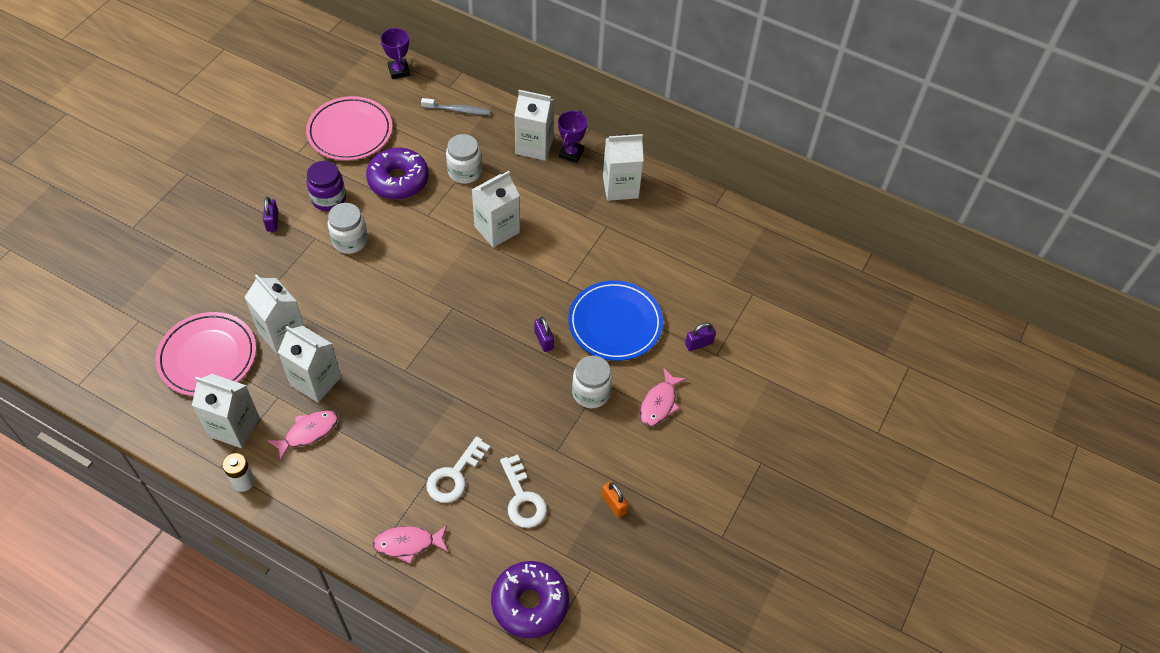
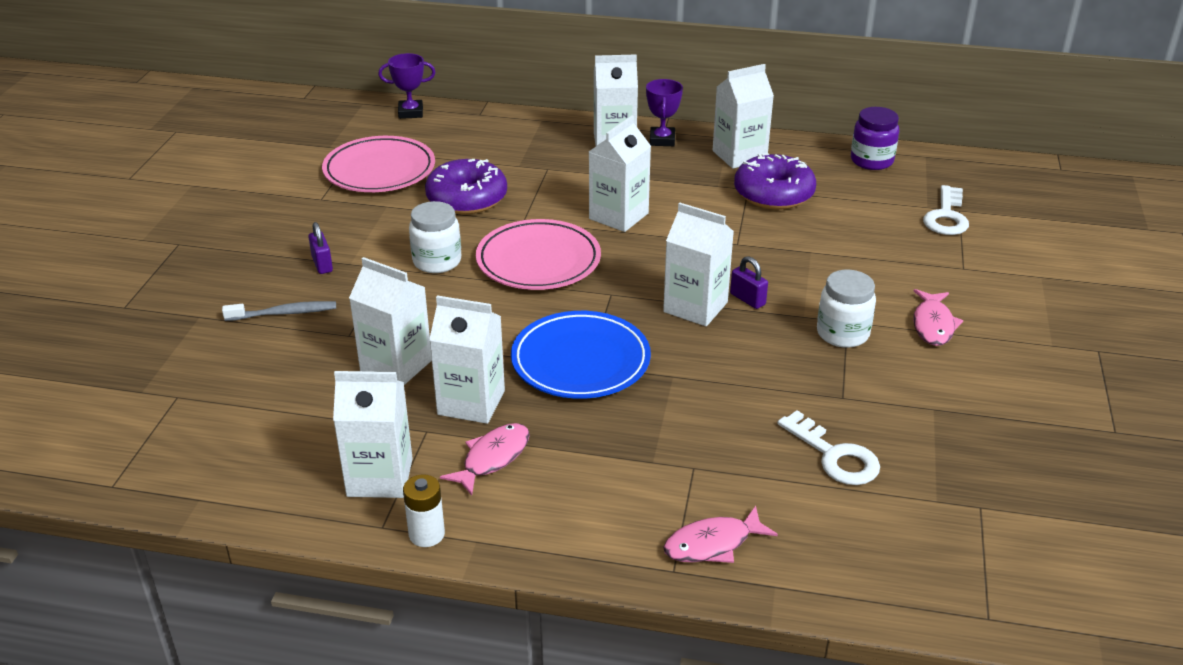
camera: 15 degrees left, 20 degrees down
pink plate [156,312,256,396] -> pink plate moved to [476,219,601,290]
purple jar [307,161,346,211] -> purple jar moved to [851,107,899,170]
purple trophy [380,28,410,79] -> purple trophy turned 60 degrees counterclockwise [378,53,436,119]
grey toothbrush [421,98,491,115] -> grey toothbrush moved to [222,301,336,321]
white key [426,436,491,503] -> white key moved to [923,185,969,235]
white jar [446,134,482,184] -> none
purple donut [491,561,569,638] -> purple donut moved to [734,153,816,210]
blue plate [568,281,663,361] -> blue plate moved to [511,311,651,399]
orange padlock [602,481,628,518] -> none
purple padlock [685,323,716,351] -> none
none -> white carton [663,203,734,326]

